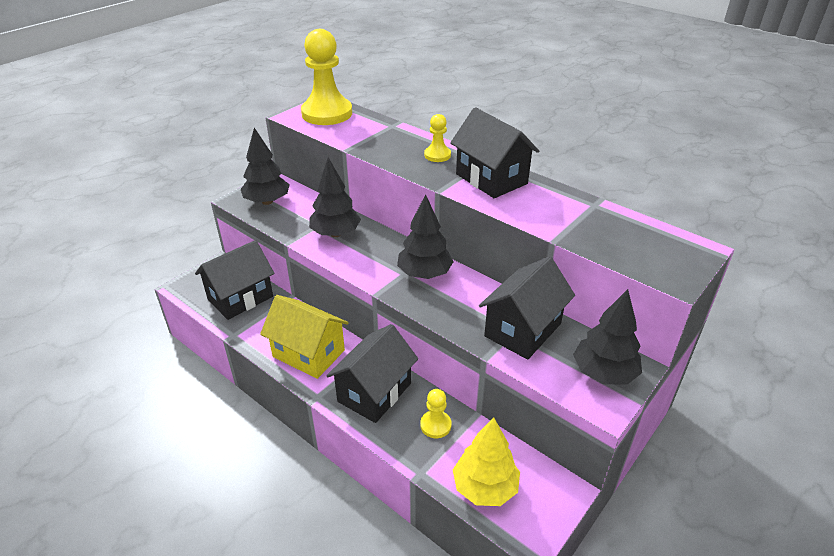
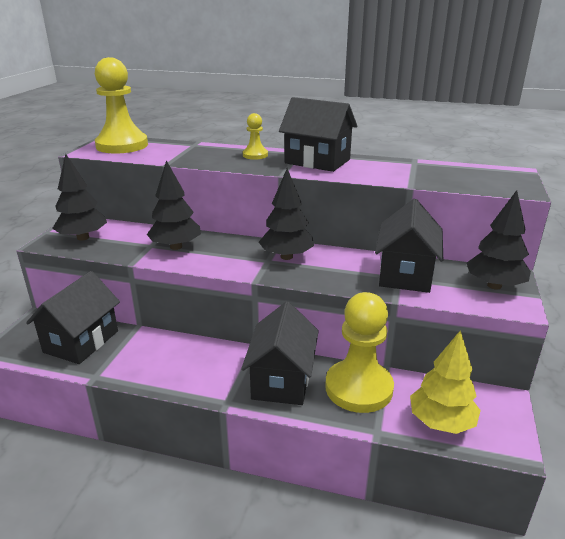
camera: 25 degrees left, 10 degrees down
yellow house [260,295,349,379] -> none
yellow pawn [420,389,452,438] -> yellow pawn [325,292,394,413], size x2.11

